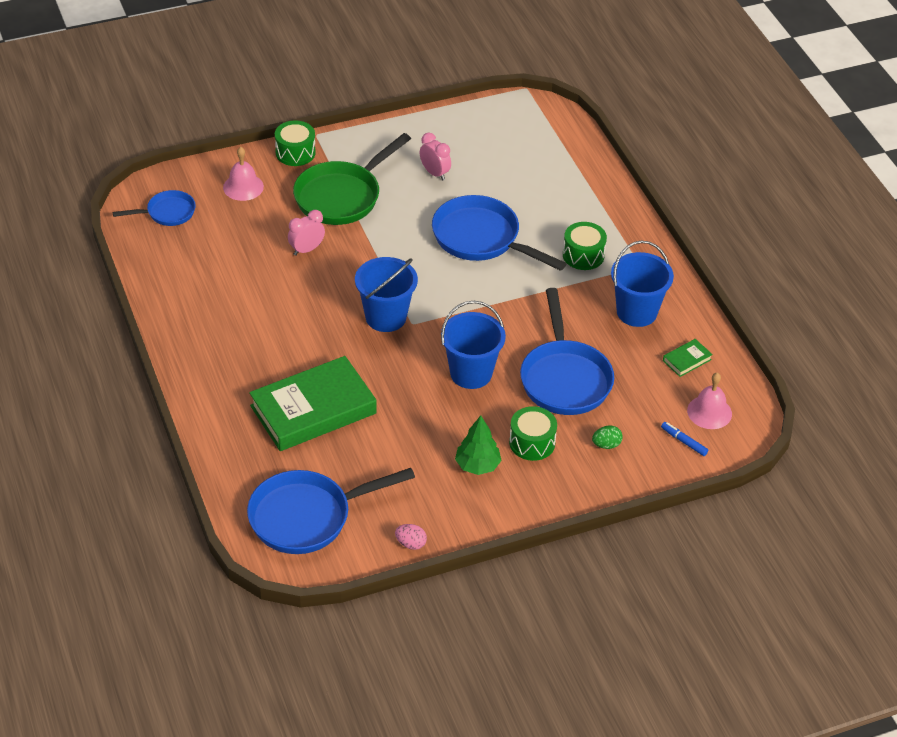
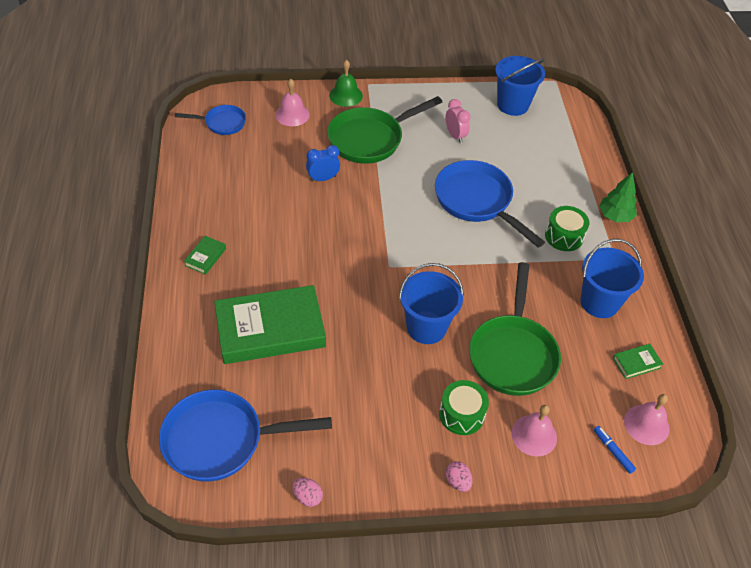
camera: 15 degrees right, 5 degrees up
green drum [275,121,316,166] -> green bell [329,60,363,107]
pink clock [288,210,325,256] -> blue clock [306,145,340,182]
blue bucket [355,257,418,332] -> blue bucket moved to [495,56,545,116]
green tree [455,415,502,475] -> green tree moved to [599,172,637,222]
blue pan [520,288,614,415] -> green pan [469,262,561,396]
green egg [592,425,623,449] -> pink bell [511,405,557,457]
none -> green book [184,236,226,275]
none -> pink egg [446,461,473,492]

